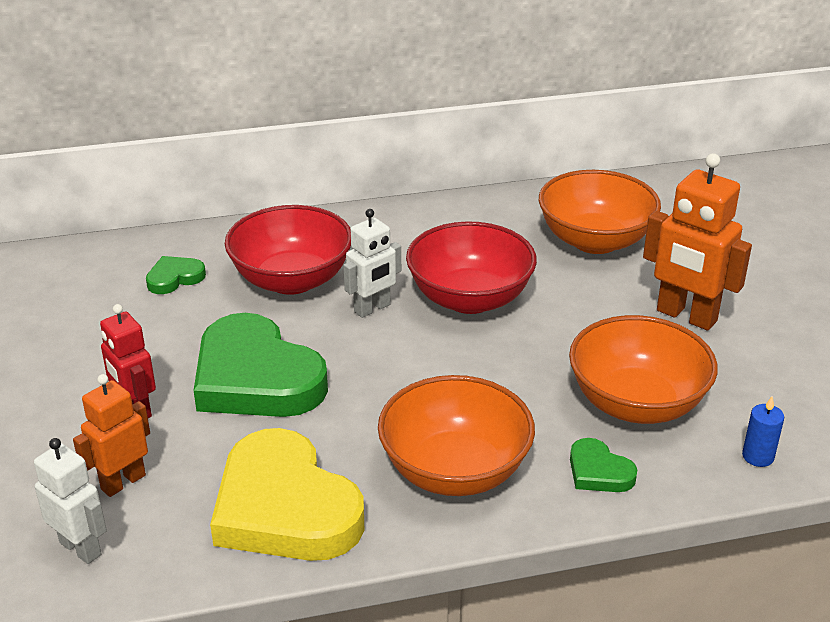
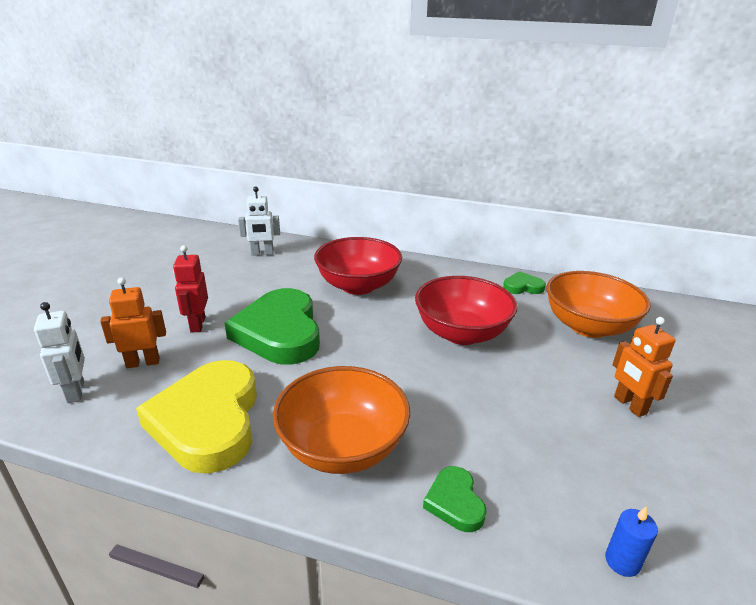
camera: 30 degrees right, 5 degrees down
green heart [146,256,206,294] -> green heart moved to [503,271,546,294]
white robot [344,209,401,318] -> white robot moved to [238,187,280,256]
orange bowl [569,315,718,424] -> none
orange robot [643,153,752,331] -> orange robot [613,317,675,417], size x0.64

